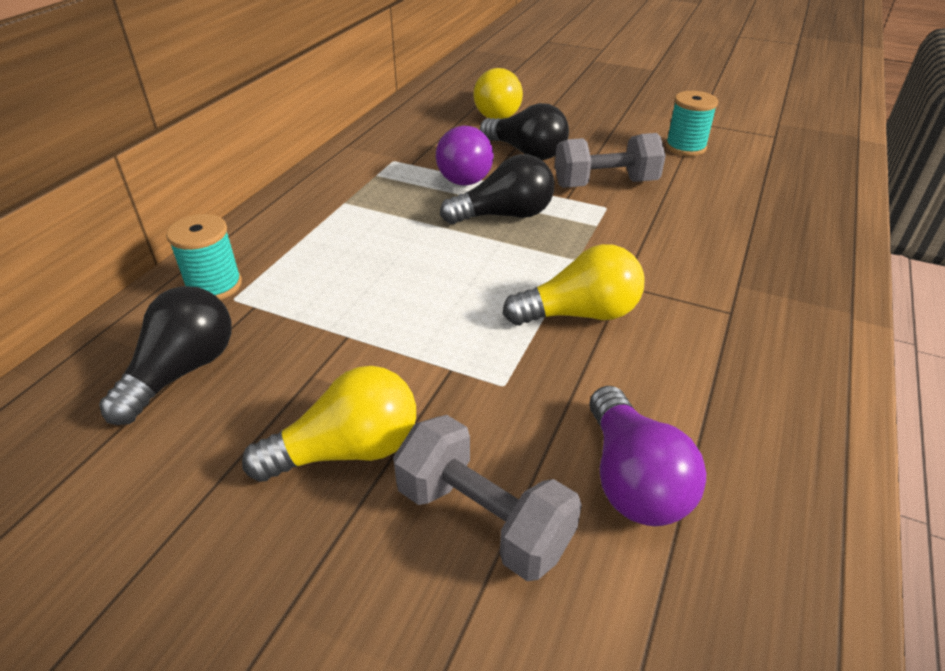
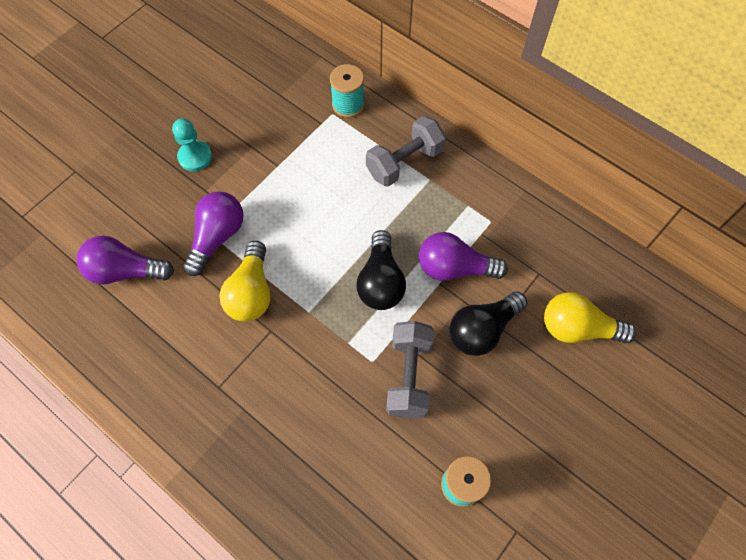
camera: 105 degrees right, 25 degrees up
black light bulb [99,286,232,425] -> none
yellow light bulb [242,366,416,482] -> turquoise pawn [172,119,212,171]
grey dumbbell [393,415,582,581] -> grey dumbbell moved to [366,116,446,187]
none -> purple light bulb [183,191,244,276]

